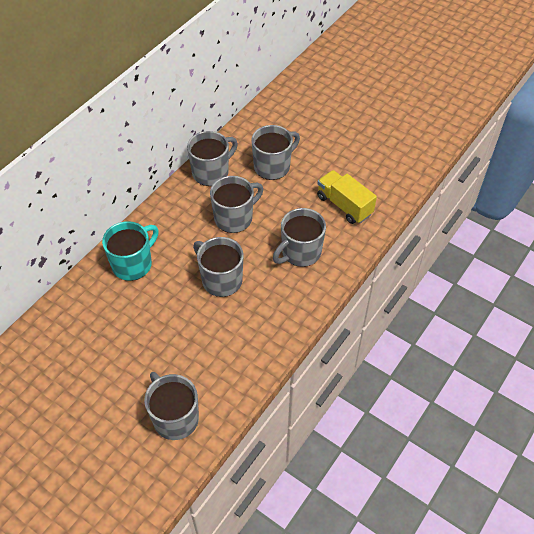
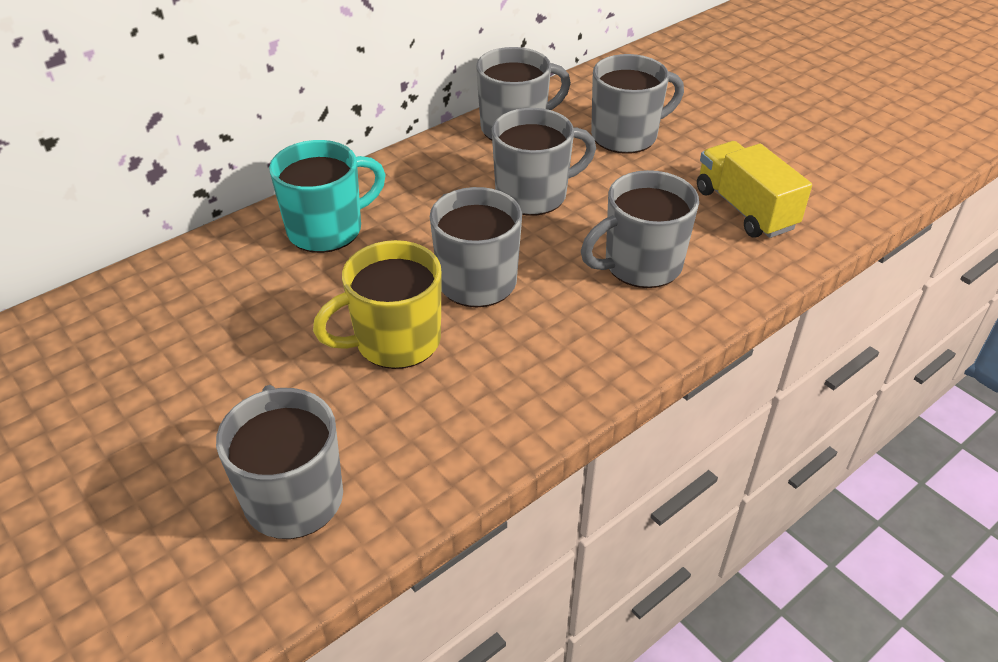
camera: 15 degrees right, 10 degrees down
none -> yellow mug [313,240,442,369]

